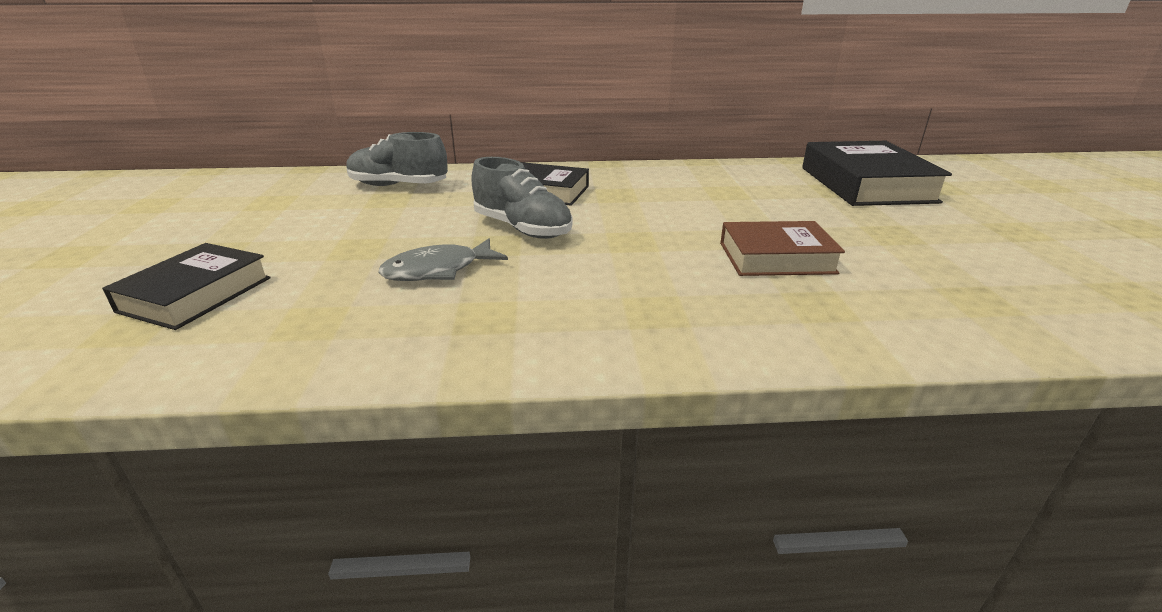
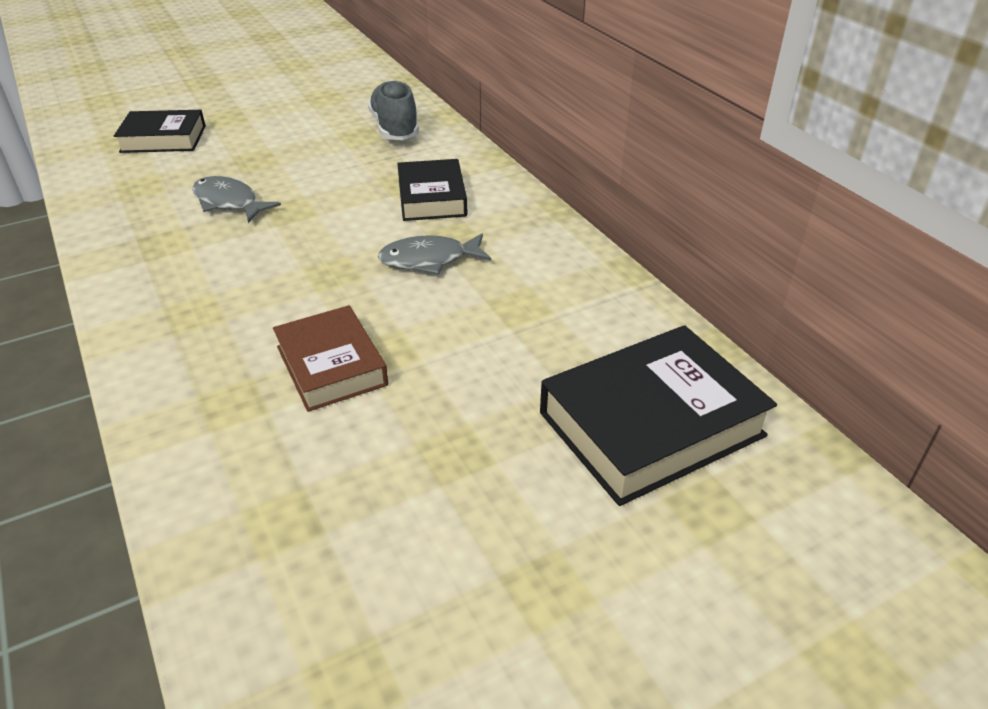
camera: 65 degrees right, 10 degrees up
grey shoe [471,157,572,239] -> none
none -> grey fish [378,234,491,275]

